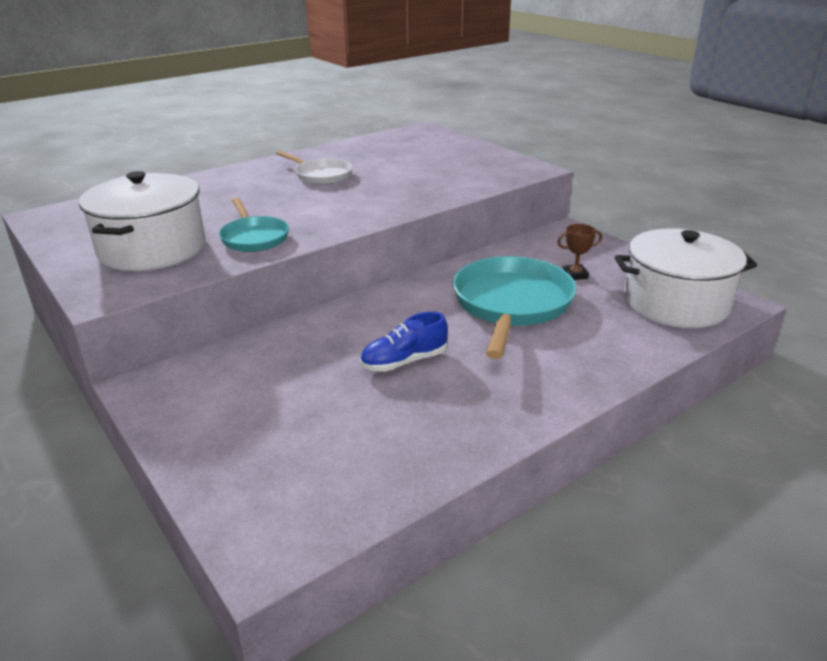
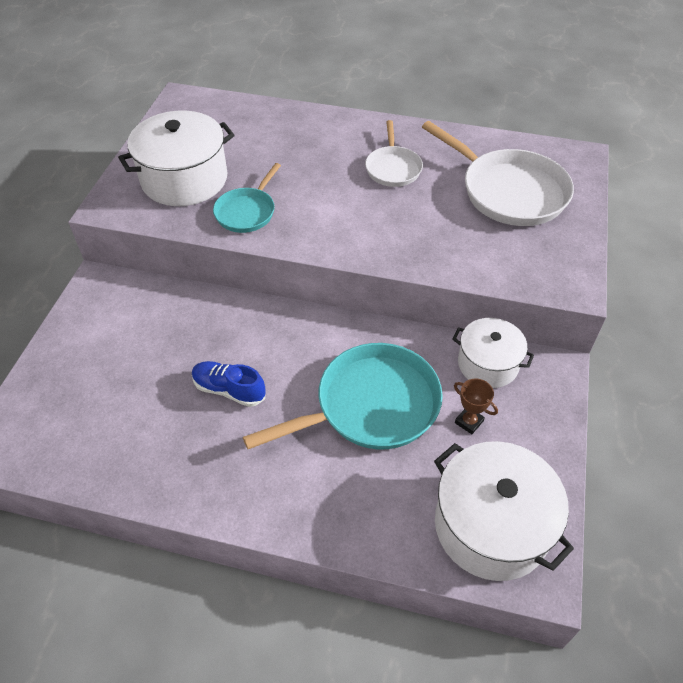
camera: 50 degrees right, 20 degrees up
none -> white pan [422,121,574,226]
none -> white pot [452,318,534,388]

